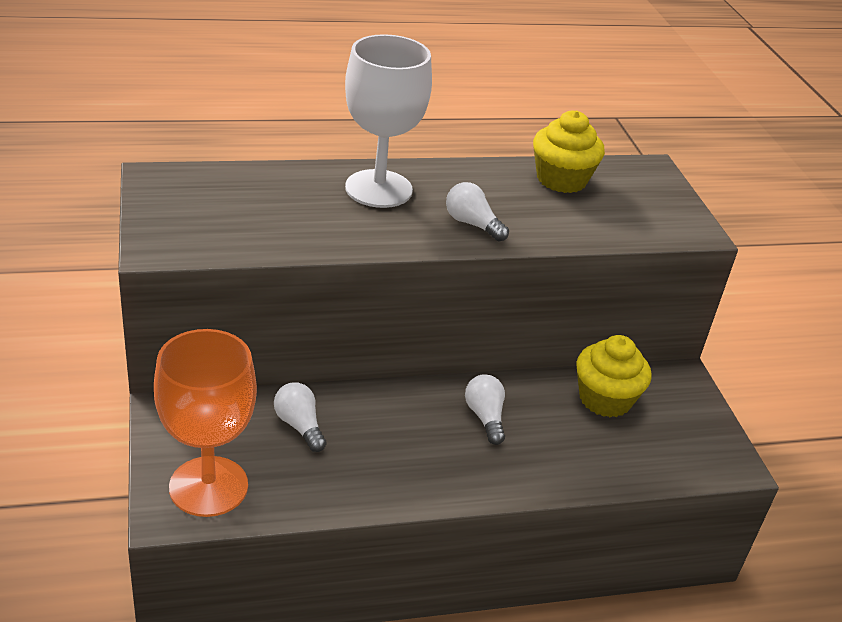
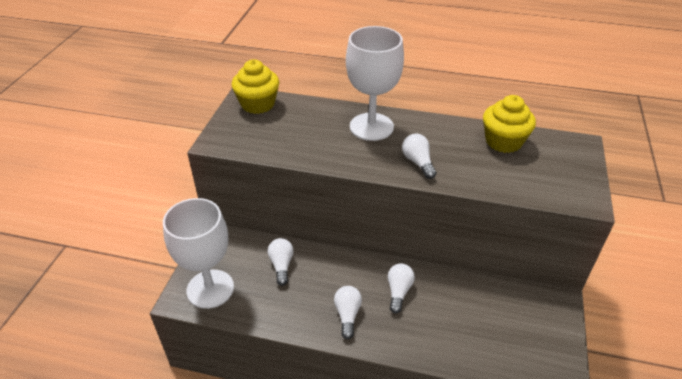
camera: 30 degrees right, 5 degrees up
orange goblet [154,329,257,517] -> white goblet [163,198,234,309]
yellow cupcake [576,335,652,418] -> yellow cupcake moved to [232,59,279,114]
none -> white light bulb [334,286,362,339]

